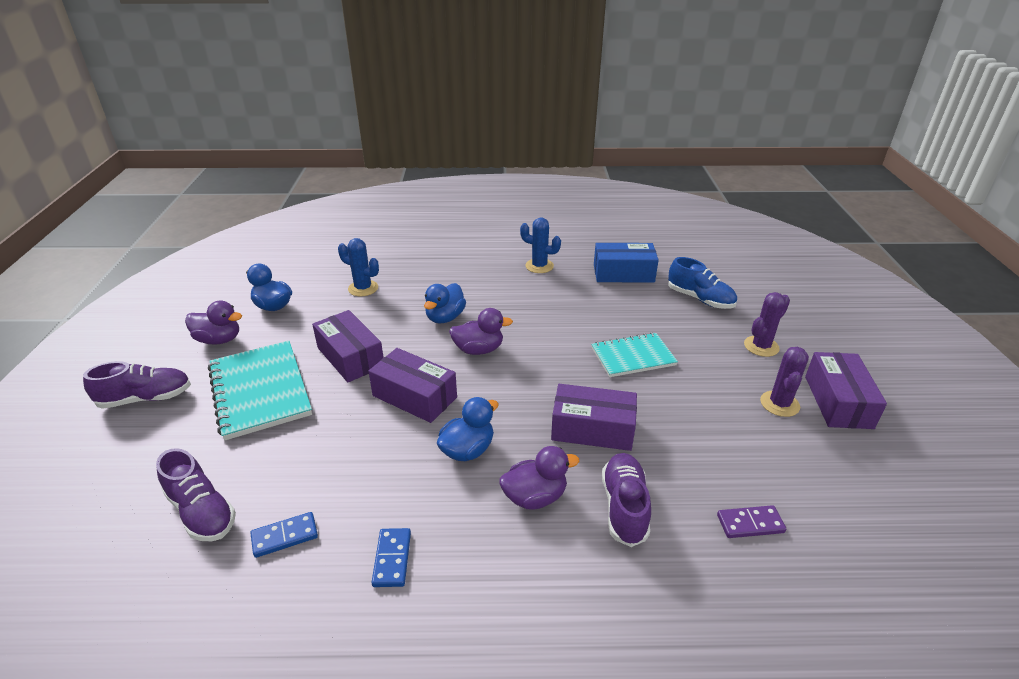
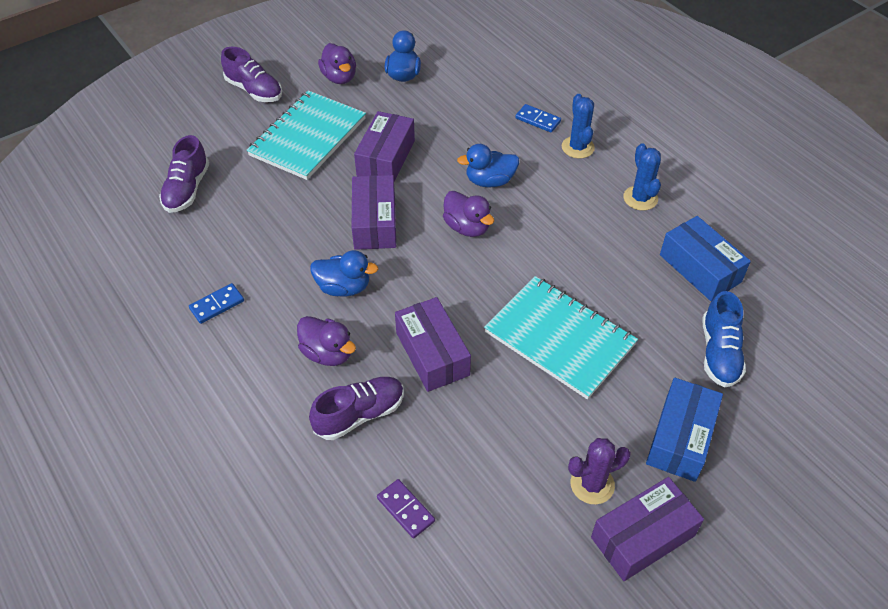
camera: 55 degrees right, 15 degrees up
blue domino [251,512,318,558] -> blue domino moved to [516,104,561,133]
blue cactus [338,238,379,296] -> blue cactus moved to [562,94,595,159]
turquoise notebook [591,333,678,377] -> turquoise notebook [484,276,638,399], size x1.55
purple cactus [744,292,790,357] -> blue box [646,378,723,482]

